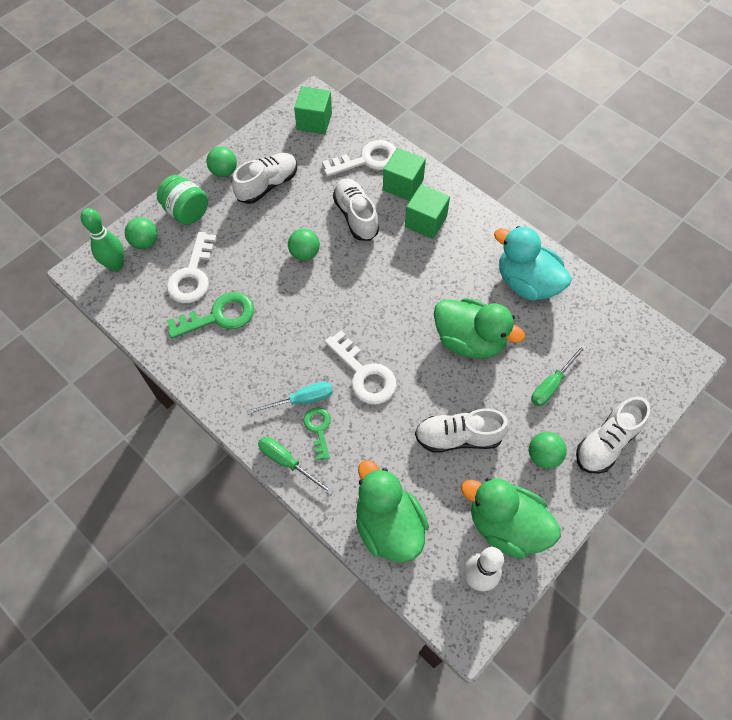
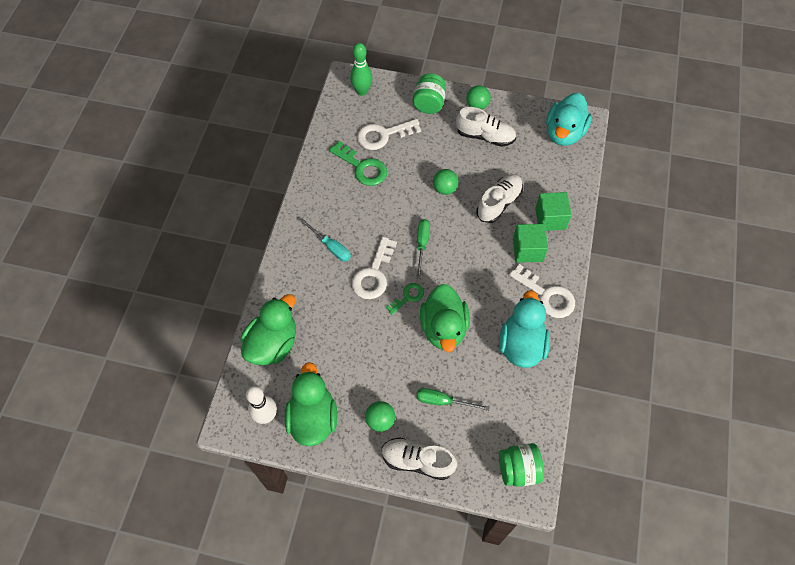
camera: 60 degrees right, 0 degrees up
green ball [125,217,158,249] -> none
green screwdriver [258,437,333,495] -> green screwdriver moved to [416,219,430,279]
green cube [294,86,332,134] -> turquoise duck [546,93,592,146]
green key [303,407,331,460] -> green key moved to [386,283,424,315]
white key [322,140,397,177] -> white key moved to [509,264,575,318]
white shoe [415,408,509,453] -> none
none -> green jar [499,443,544,487]

